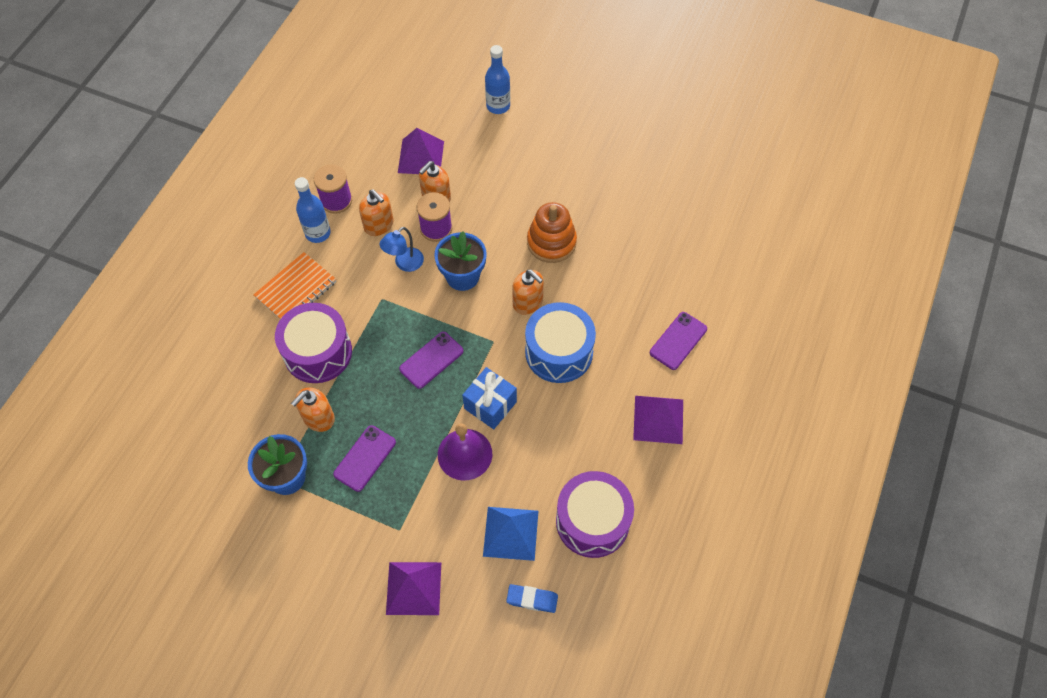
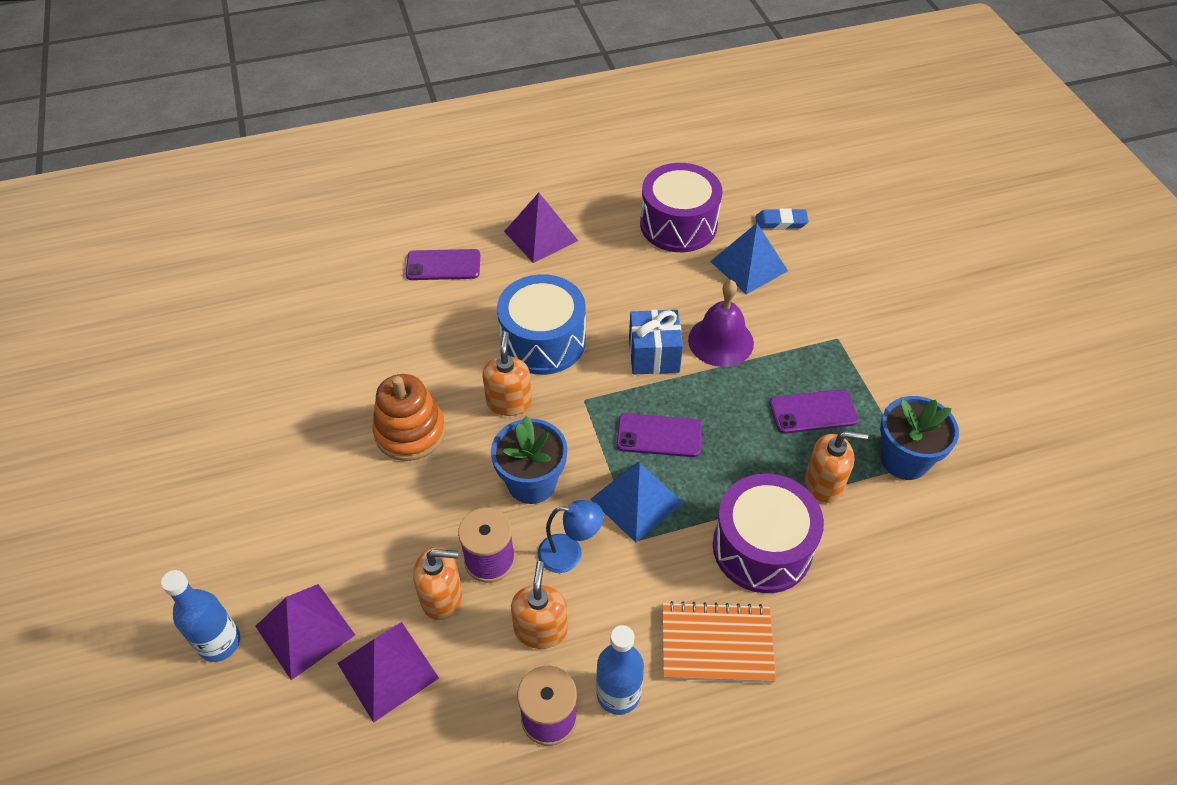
camera: 130 degrees left, 10 degrees down
purple pyramid [386,562,441,615] -> purple pyramid moved to [255,584,355,680]
blue eraser [506,584,558,613] -> blue eraser turned 60 degrees counterclockwise [755,208,809,229]
none -> blue pyramid [590,462,683,543]

